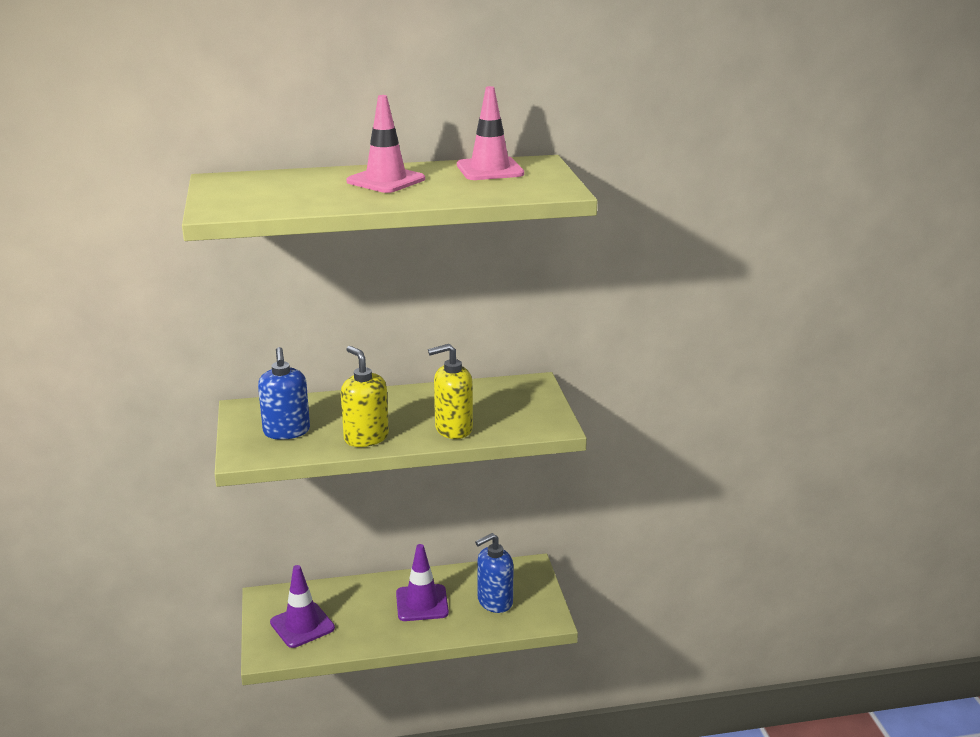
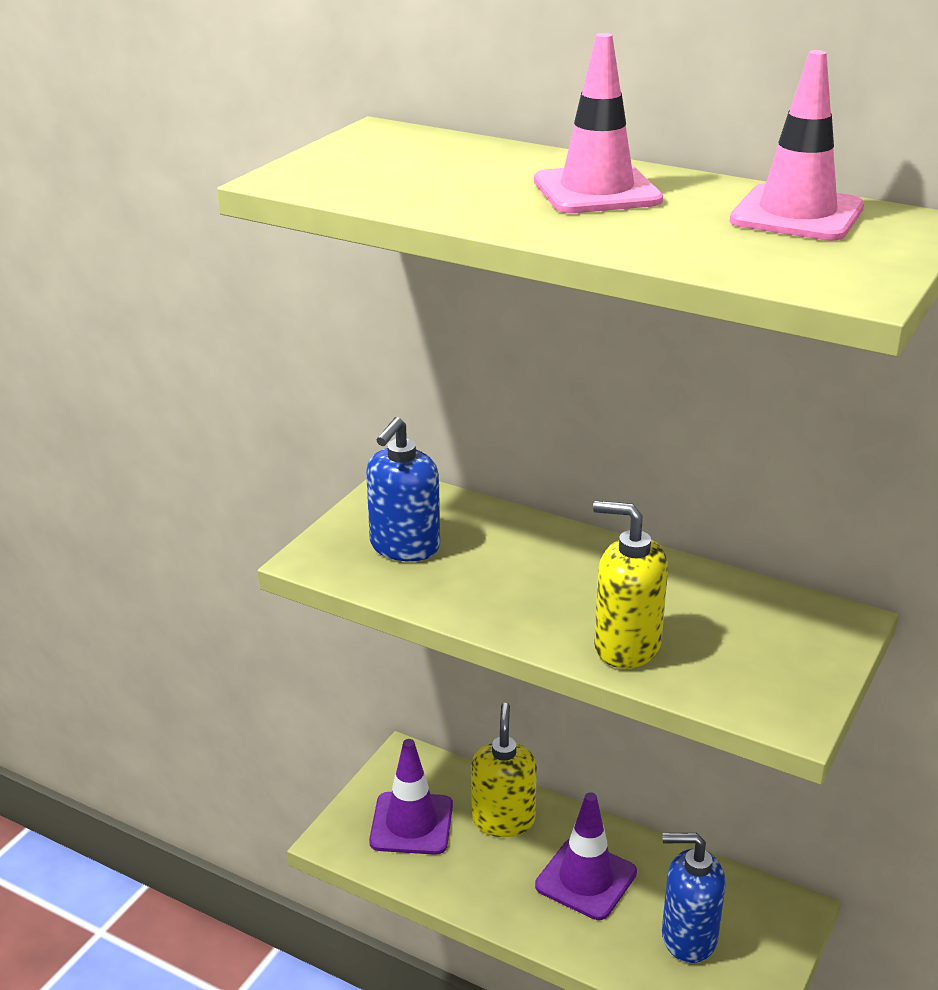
camera: 40 degrees right, 5 degrees up
yellow soap dispenser [341,346,389,447] -> yellow soap dispenser moved to [471,703,537,837]

